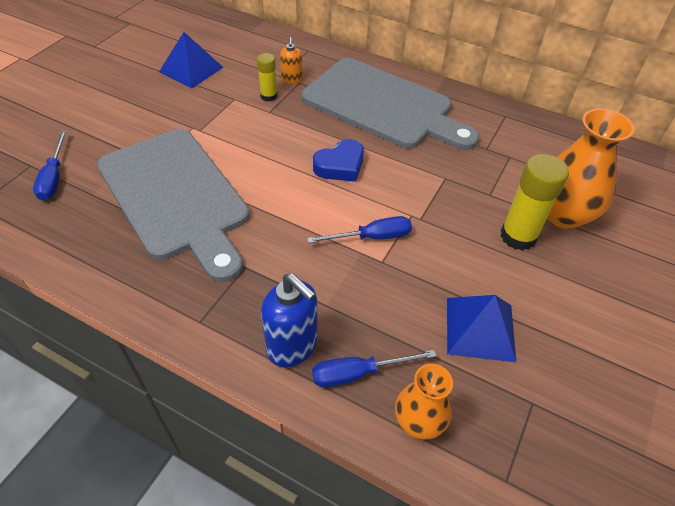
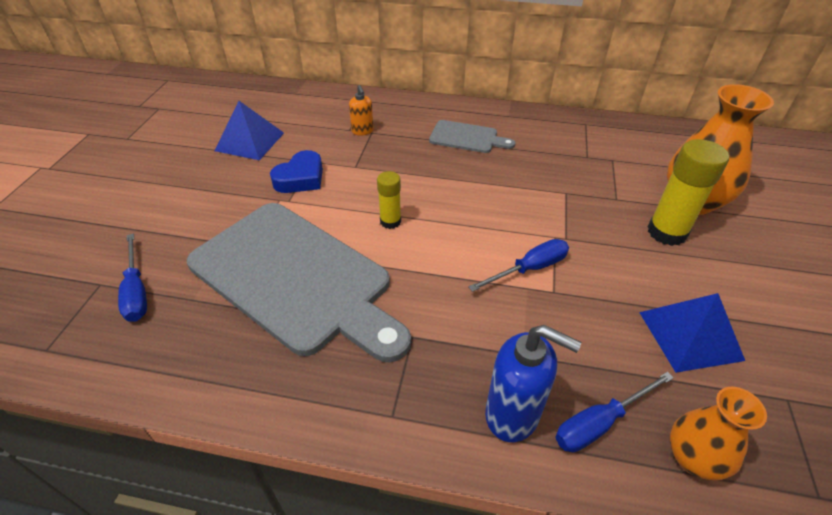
camera: 15 degrees left, 5 degrees down
yellow glue stick [257,53,277,102] -> yellow glue stick moved to [377,171,401,229]
grey cutting board [302,58,479,150] -> grey cutting board [429,120,515,153], size x0.45
blue heart [313,139,364,182] -> blue heart moved to [270,150,323,193]

